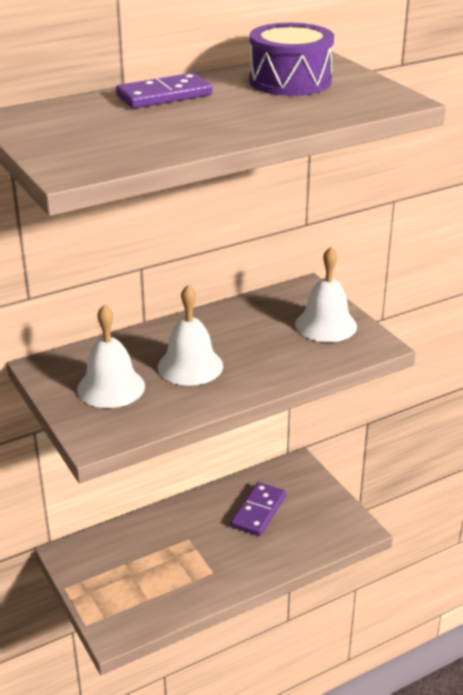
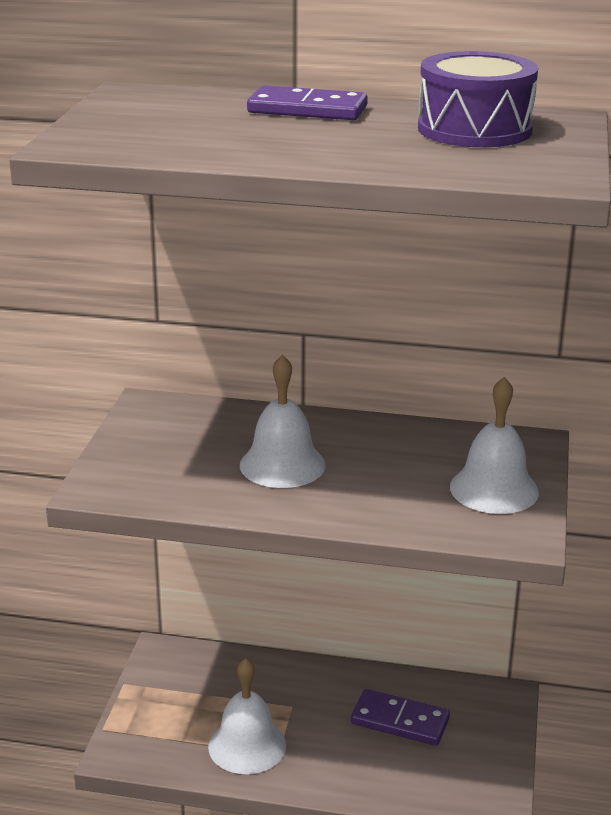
camera: 40 degrees right, 5 degrees down
white bell [77,305,145,408] -> white bell moved to [208,658,286,774]
purple domino [231,482,286,536] -> purple domino turned 45 degrees clockwise [351,689,450,746]

